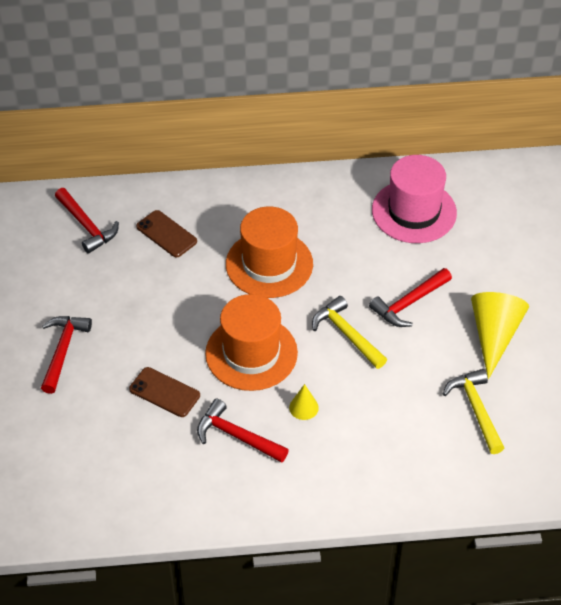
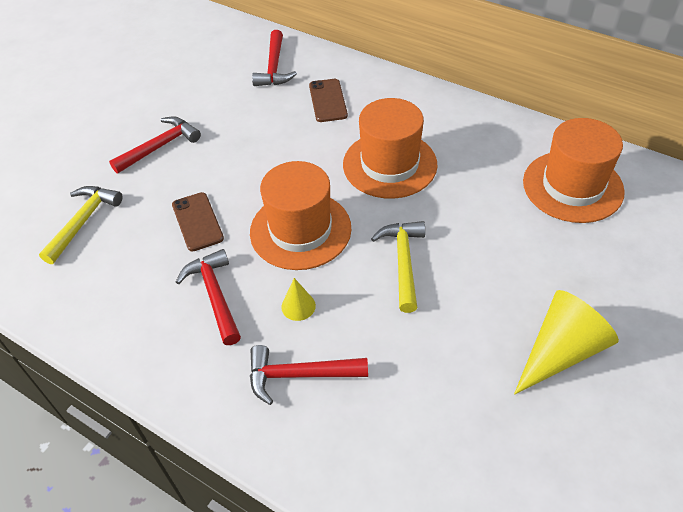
camera: 40 degrees right, 0 degrees up
red hammer [369,268,452,327] -> red hammer moved to [250,345,368,405]
pink hat [372,155,457,243] -> orange hat [523,118,625,223]
yellow hammer [443,369,504,454] -> yellow hammer moved to [39,186,123,264]

